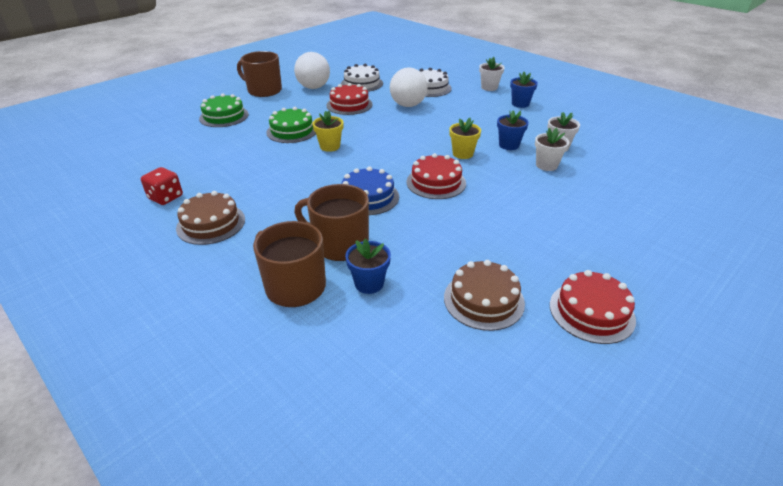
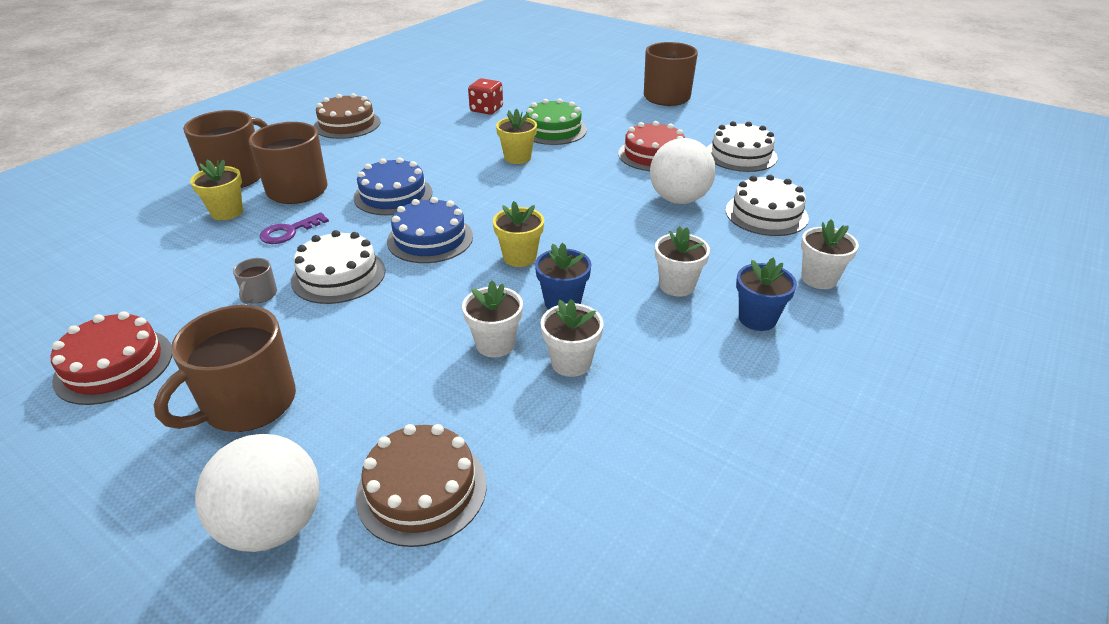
camera: 80 degrees right, 0 degrees up
red dice [141,167,183,205] -> red dice moved to [468,78,503,115]
green cake [199,94,249,127] -> none
white ball [294,52,330,89] -> white ball moved to [195,434,319,552]
blue flower pot [345,239,391,294] -> yellow flower pot [190,159,243,220]
red cake [407,153,466,199] -> blue cake [387,197,473,263]
brown cake [444,260,525,331] -> brown cake moved to [356,424,487,547]
none -> brown mug [154,305,296,432]
none -> grey mug [233,258,277,304]
none -> purple key [260,212,329,244]
none -> white cake [291,230,385,304]
none -> white flower pot [655,226,710,297]

